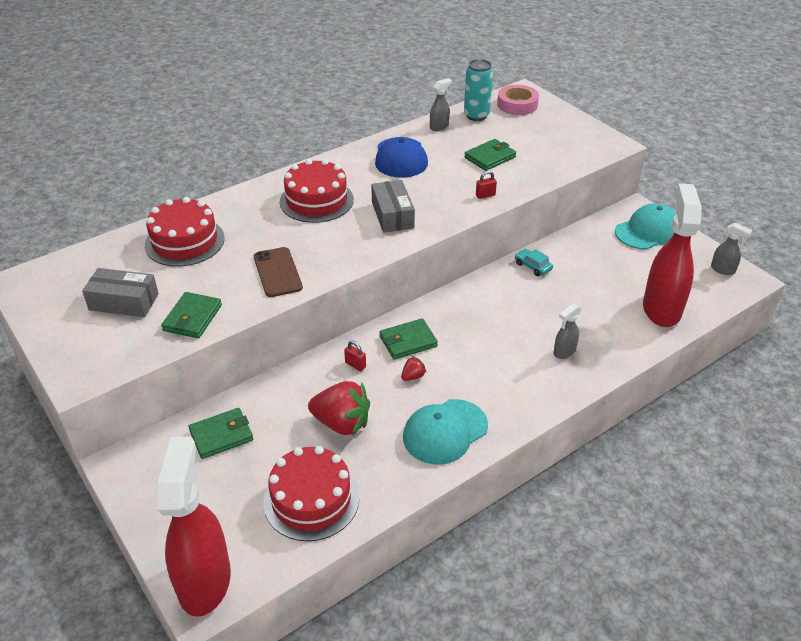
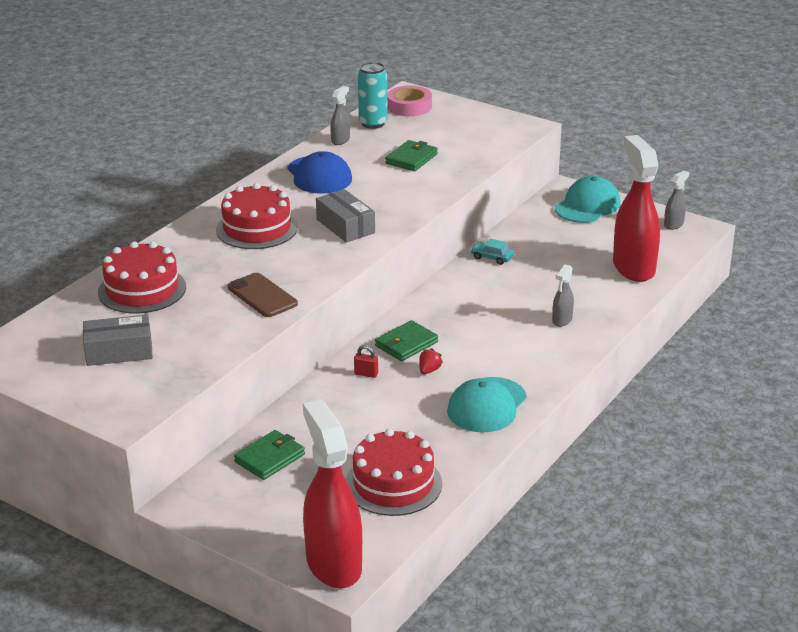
camera: 20 degrees left, 10 degrees down
green wallet [161,292,222,338] -> none
red strawberry [308,381,370,436] -> none
red padlock [476,171,497,199] -> none
grey spray bottle [711,223,752,275] -> grey spray bottle turned 60 degrees counterclockwise [664,171,689,230]

